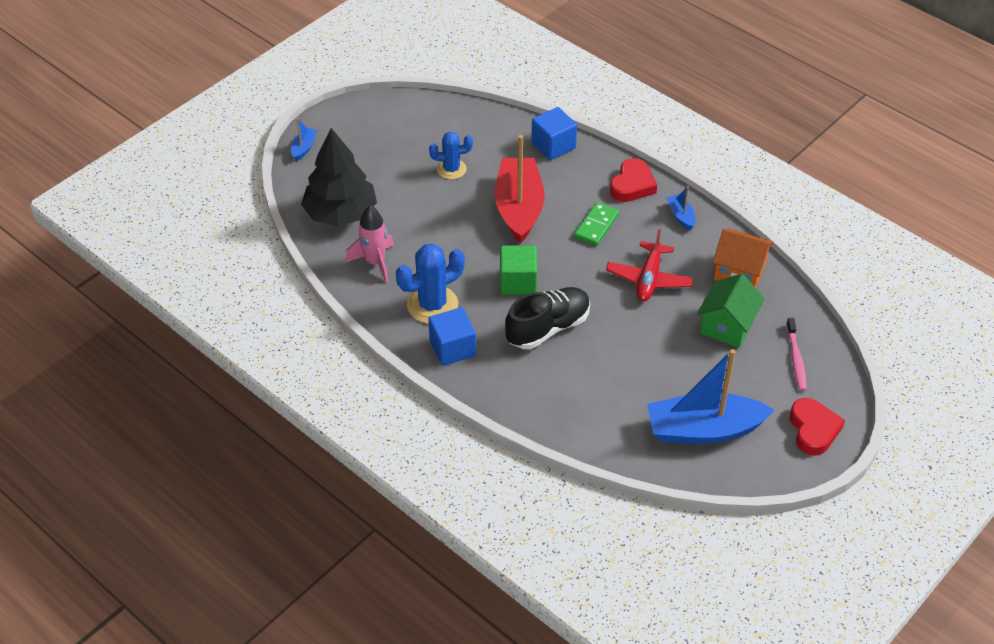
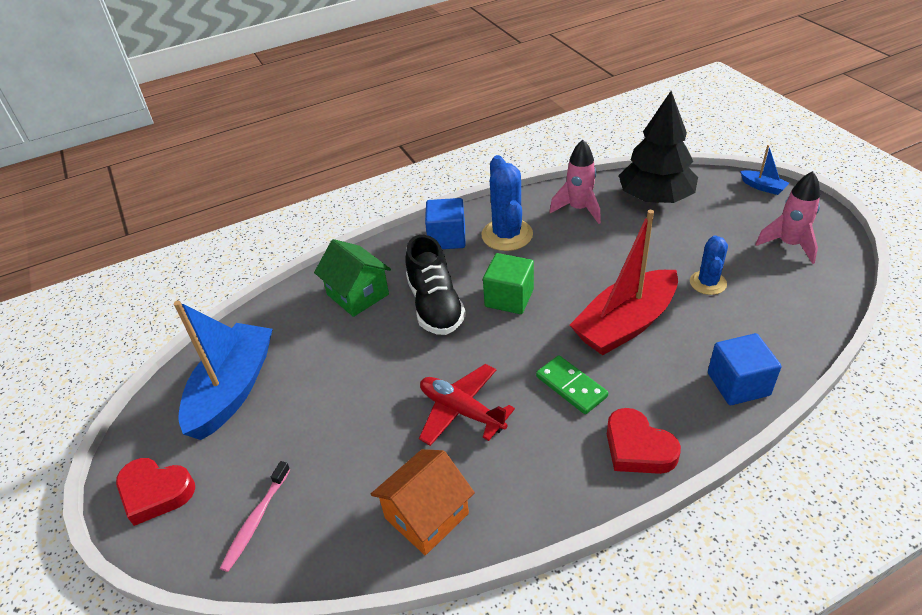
camera: 115 degrees right, 5 degrees down
red boat [495,135,545,244] -> red boat turned 120 degrees clockwise [570,210,678,355]
blue boat [667,186,696,230] -> none
green house [697,274,765,348] -> green house moved to [314,239,391,317]
pink toothbrush [786,318,807,391] -> pink toothbrush turned 90 degrees counterclockwise [220,461,290,572]
none -> pink rocket [755,171,820,264]

